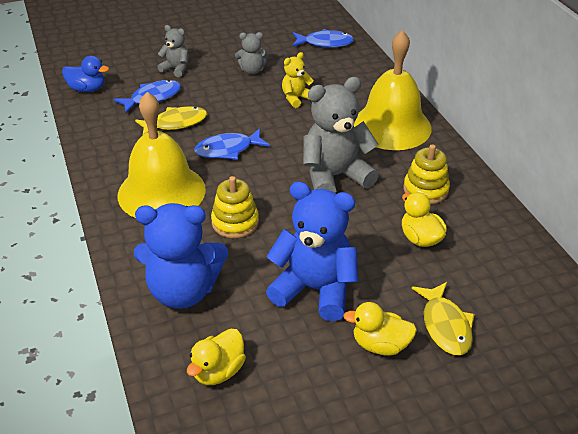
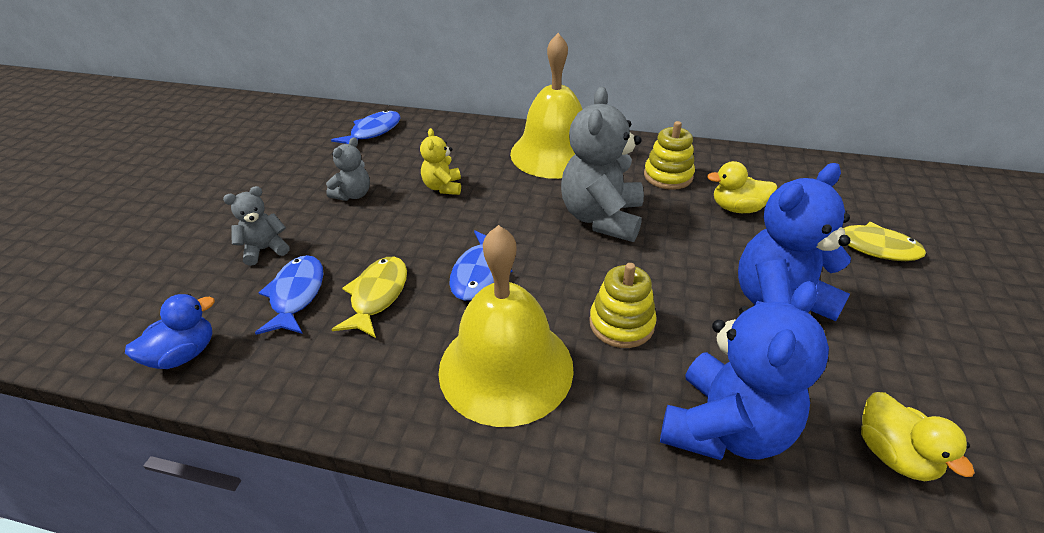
camera: 55 degrees left, 0 degrees up
yellow duck [343,302,417,356] -> none

